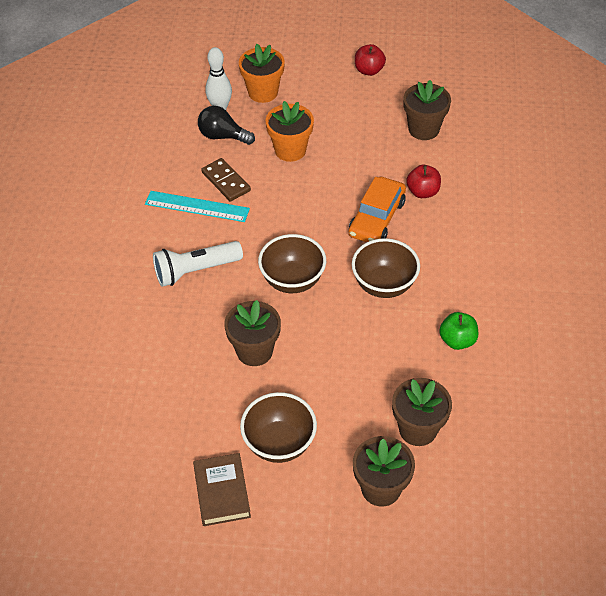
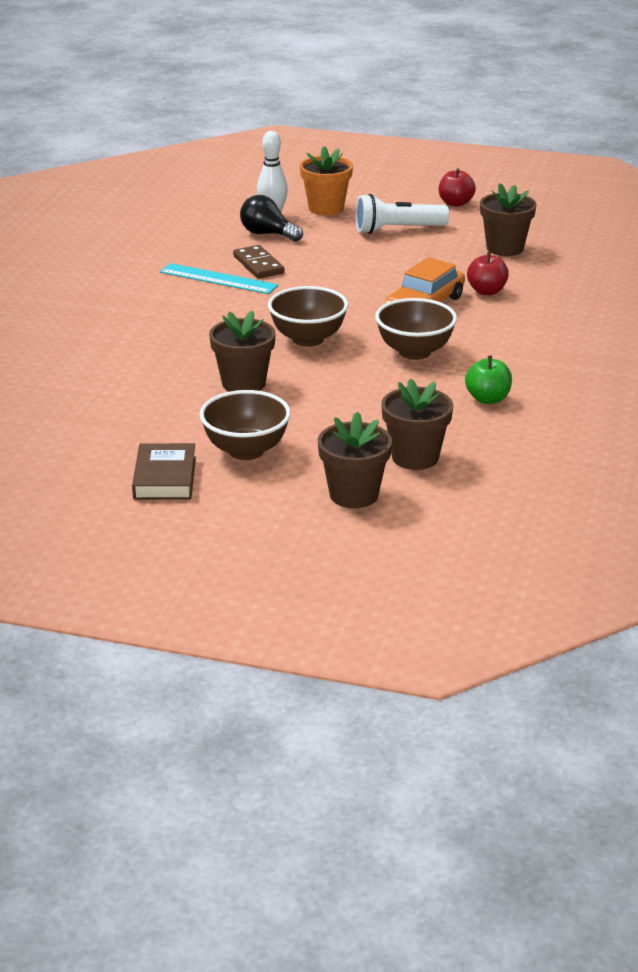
camera: 10 degrees right, 20 degrees down
white flashlight [153,241,243,287] -> white flashlight moved to [355,194,449,234]
orange flower pot [265,101,314,162] -> none

